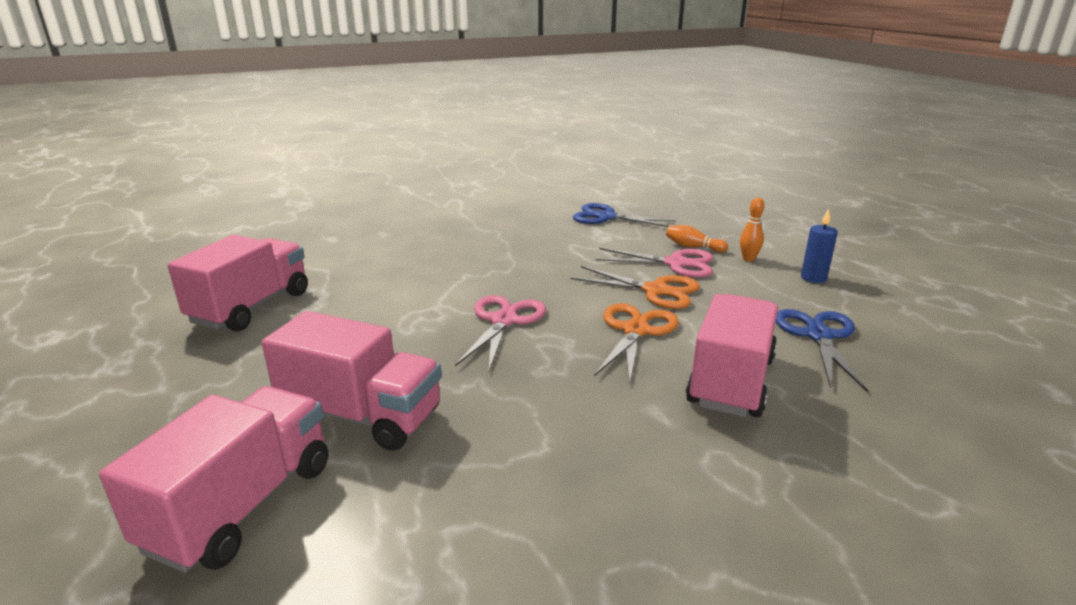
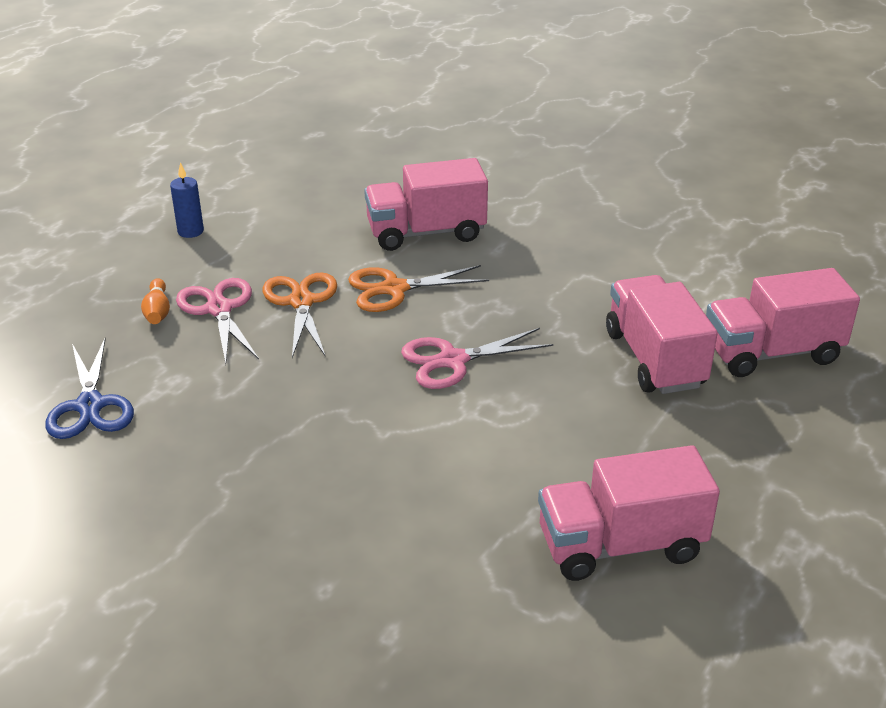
camera: 125 degrees left, 10 degrees up
orange bowling pin [740,198,764,262] -> none
blue scissors [776,309,869,392] -> none

